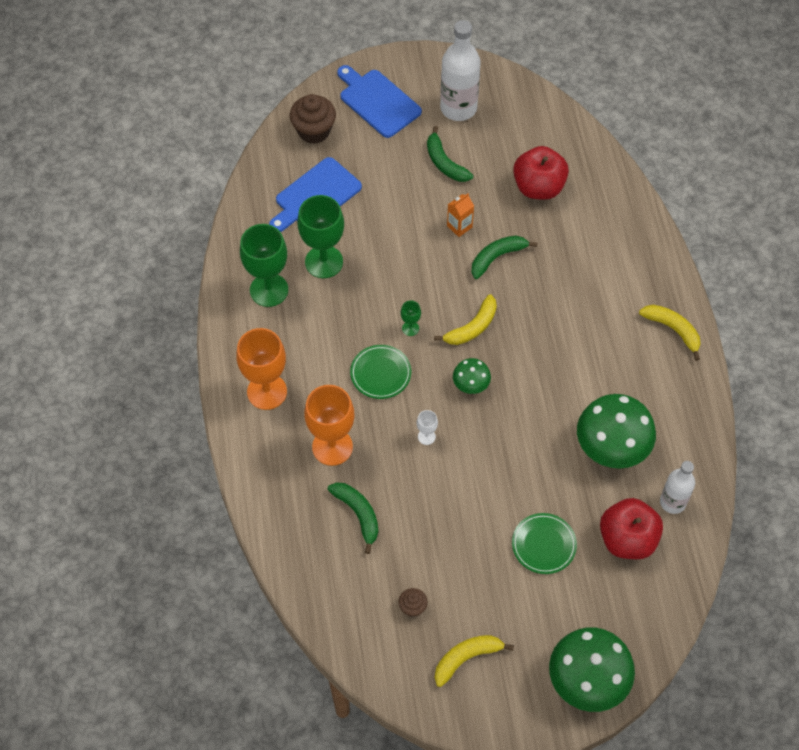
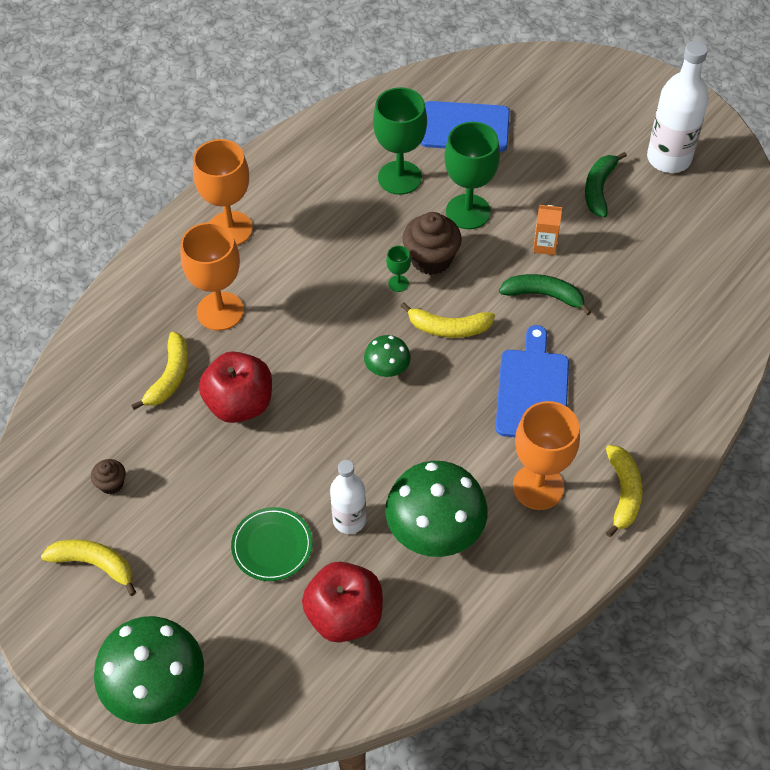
camera: 50 degrees right, 5 degrees down
green goblet [240,224,288,307] -> green goblet moved to [444,122,500,229]
brown cupcake [290,94,336,144] -> brown cupcake moved to [402,212,462,275]
green banana [327,483,378,554] -> yellow banana [131,332,188,410]
blue cutting board [337,65,422,138] -> blue cutting board moved to [495,325,569,437]
green plate [350,345,411,399] -> none
white goblet [417,410,438,445] -> none
red apple [513,146,569,200] -> red apple moved to [199,351,272,423]
white bottle [660,461,695,514] -> white bottle moved to [330,460,366,534]
none -> orange goblet [513,401,580,510]

